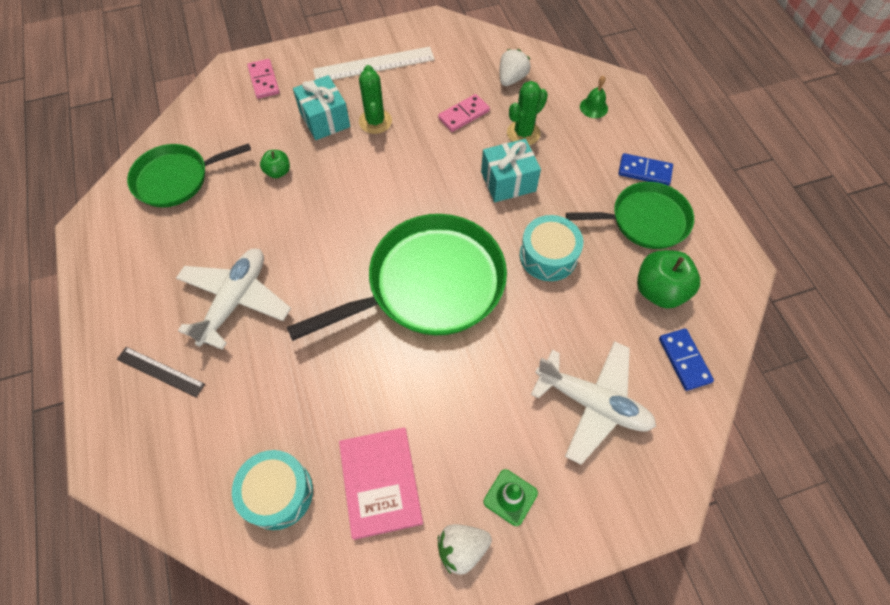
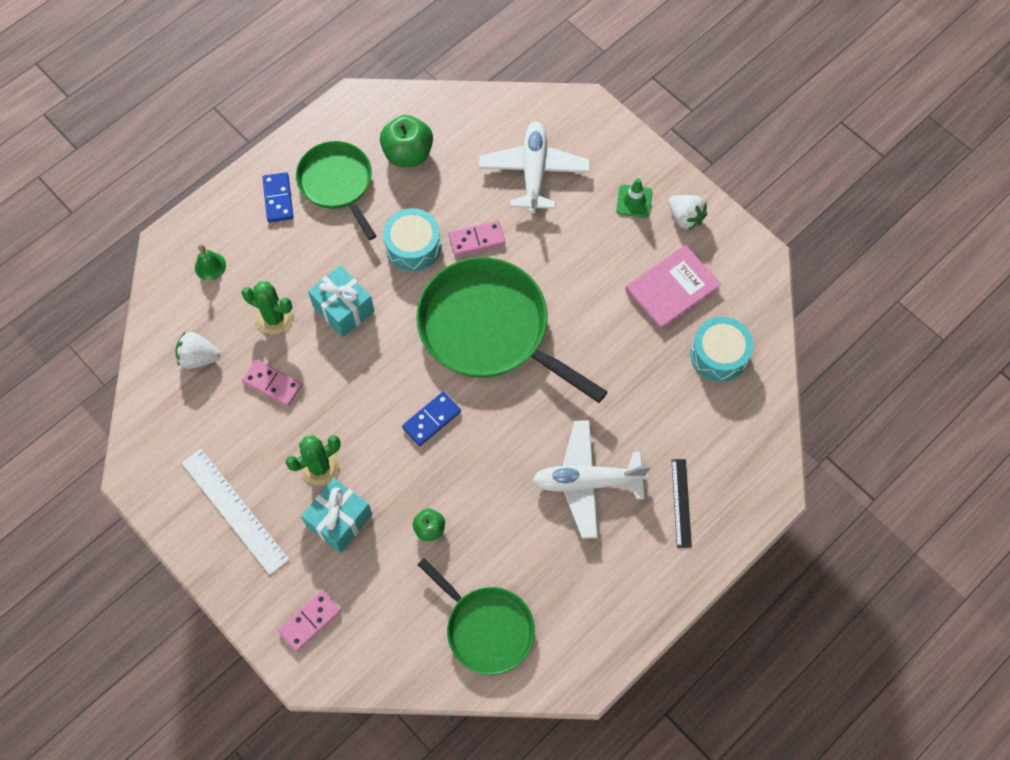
camera: 115 degrees left, 5 degrees up
blue domino [659,328,714,391] -> blue domino moved to [402,392,461,446]
none -> pink domino [449,221,505,256]

